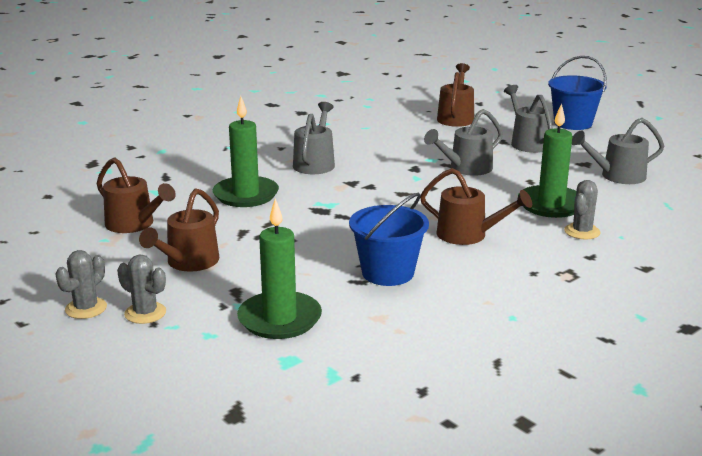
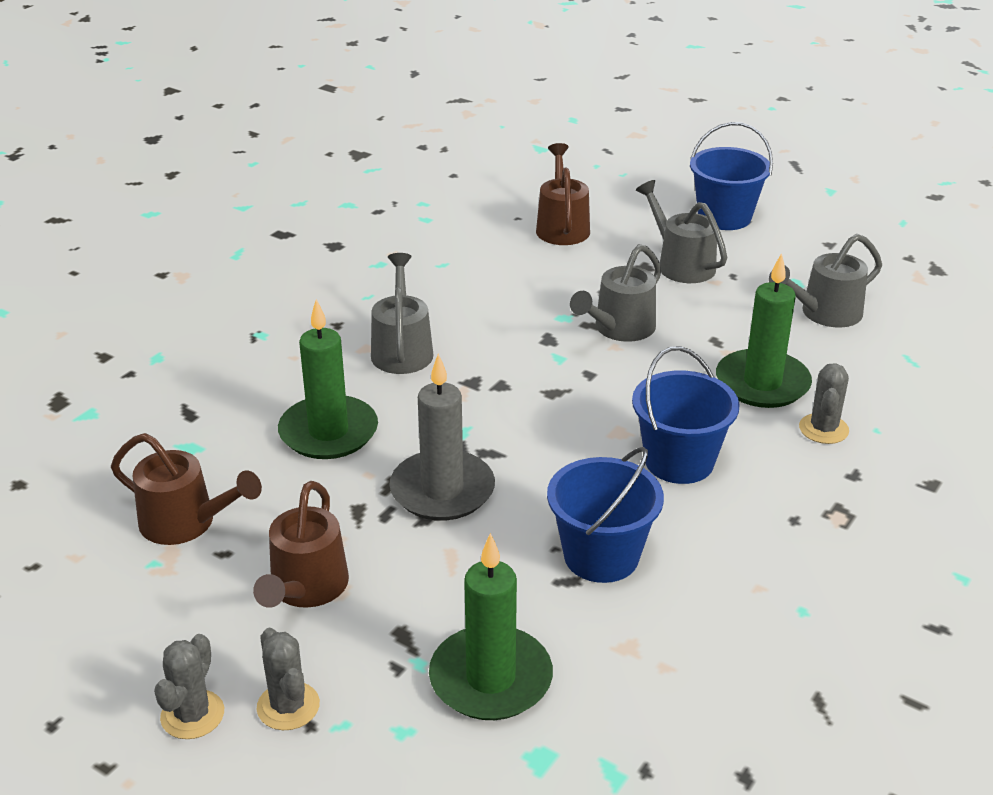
camera: 15 degrees left, 10 degrees up
grey cactus [117,254,166,324] -> grey cactus turned 45 degrees clockwise [257,628,320,730]
brown watering can [420,168,532,245] -> blue bucket [632,346,740,484]
none -> grey candle [389,353,495,521]

